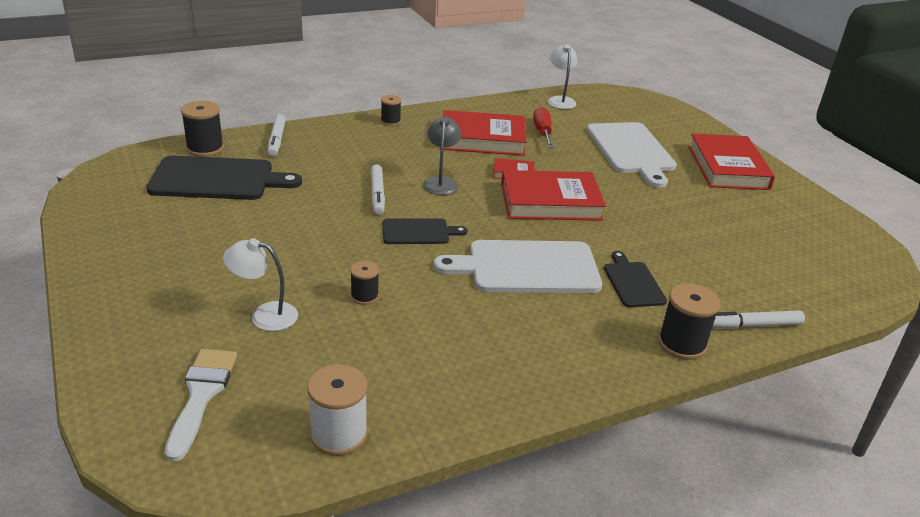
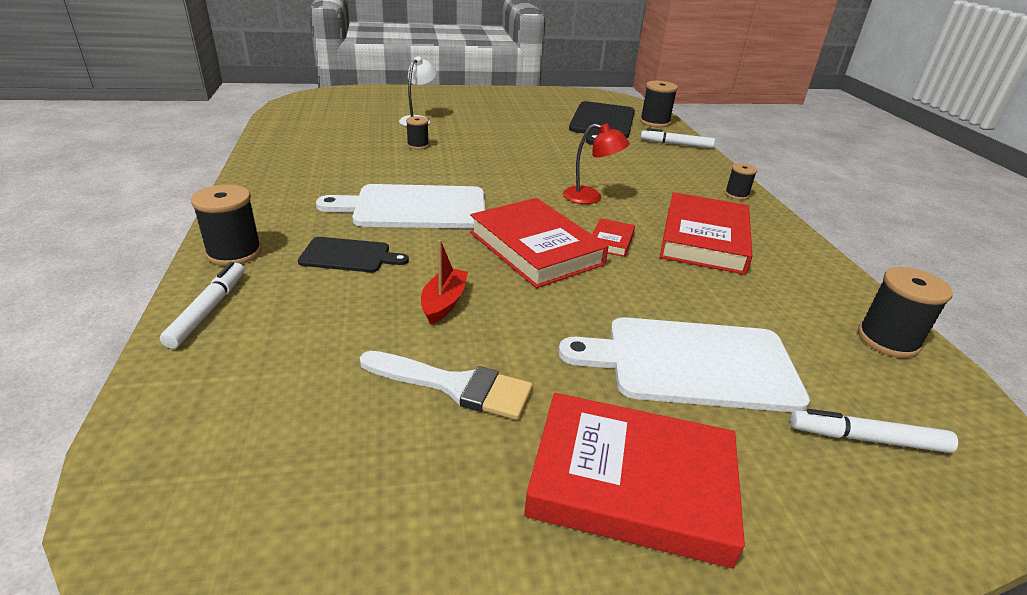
camera: 105 degrees right, 0 degrees up
white brush [165,349,237,462] -> white brush moved to [360,351,533,420]
white spool [307,364,368,456] -> none
white marker [371,164,385,215] -> white marker moved to [790,409,958,453]
black cutting board [383,218,467,244] -> none
grey lamp [423,116,461,195] -> red lamp [563,124,630,204]
white cutting board [433,240,602,293] -> white cutting board turned 105 degrees counterclockwise [316,184,485,229]
red book [501,170,606,221] -> red book turned 45 degrees counterclockwise [470,198,609,288]
red screwdriver [533,107,553,148] -> none
white lamp [548,44,577,109] -> black spool [858,267,953,358]
none -> red boat [421,240,468,324]

